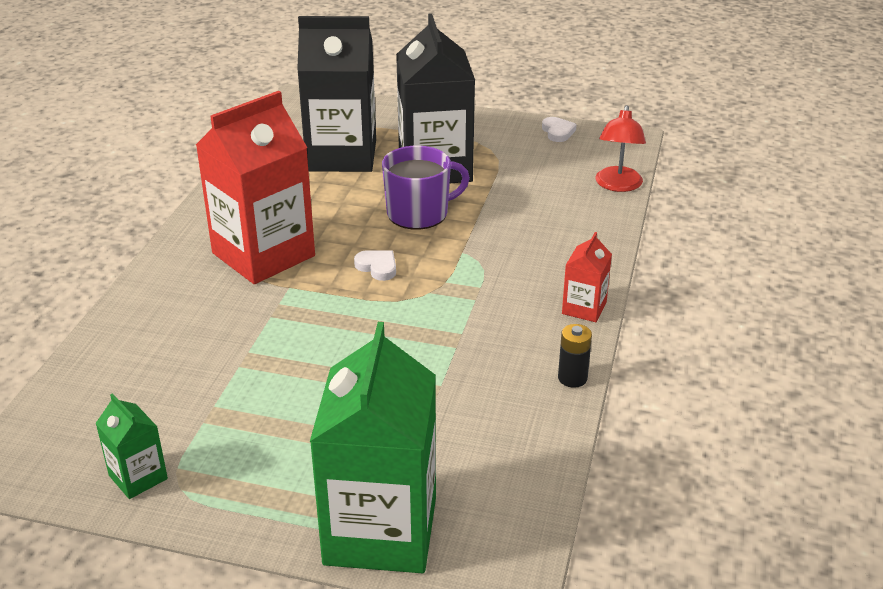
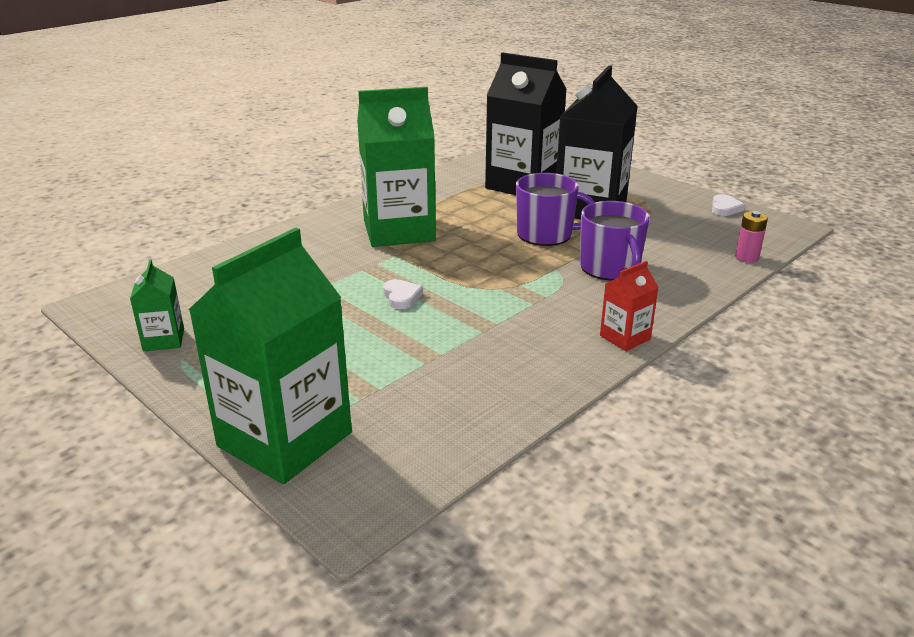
camera: 30 degrees right, 5 degrees down
red carton [196,91,315,284] -> green carton [357,87,436,247]
white heart [354,250,396,281] -> white heart moved to [383,279,423,309]
black battery [558,324,592,388] -> none
red lamp [595,105,646,192] -> pink battery [735,211,768,263]
none -> purple mug [580,201,650,281]

